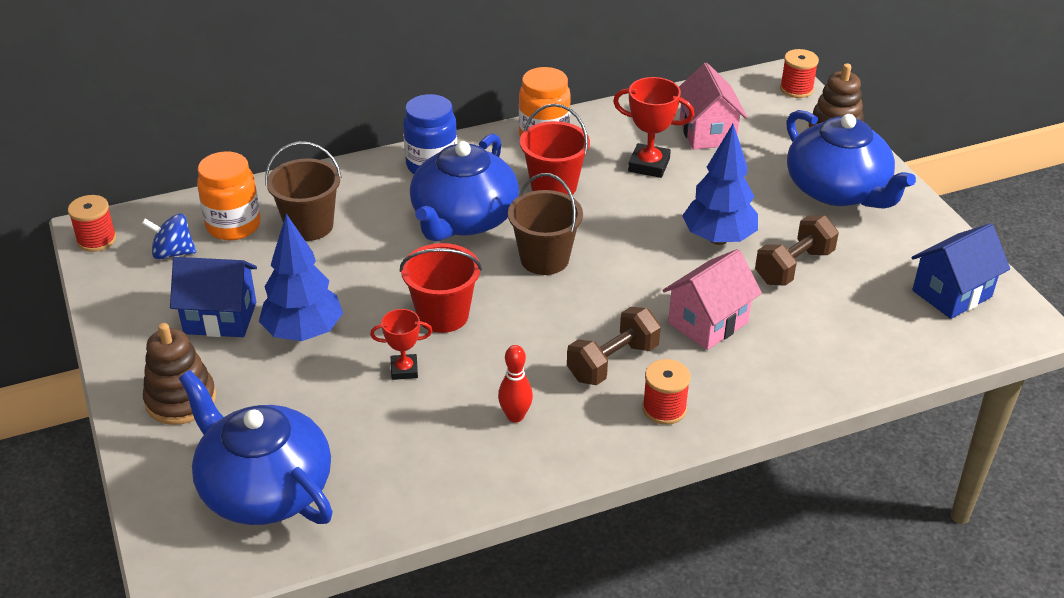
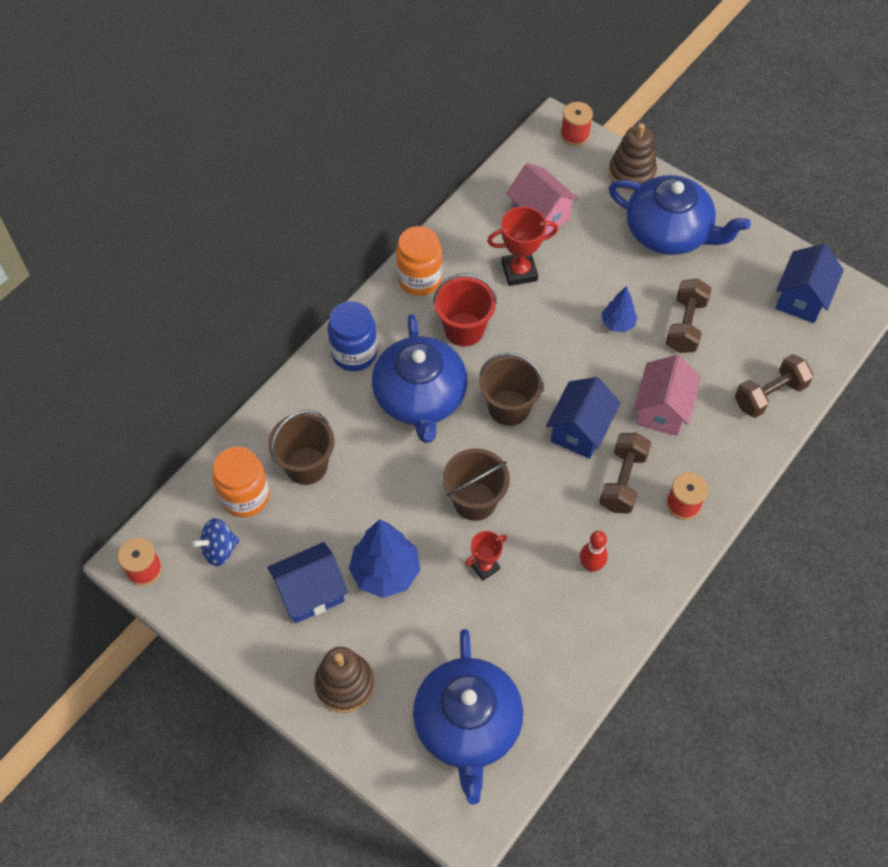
camera: 30 degrees left, 20 degrees up
blue teapot [179,370,333,525] -> blue teapot turned 105 degrees counterclockwise [413,629,523,805]
red bucket [400,243,482,333] -> brown bucket [443,448,510,521]
blue tree [682,124,758,245] -> blue tree [602,286,637,332], size x0.57
none -> blue house [546,377,621,459]
none -> brown dumbbell [735,354,813,418]

